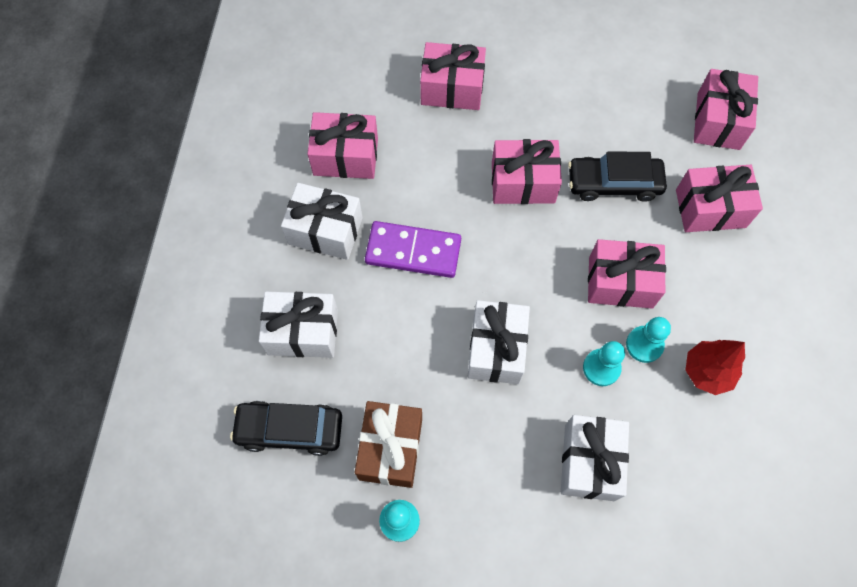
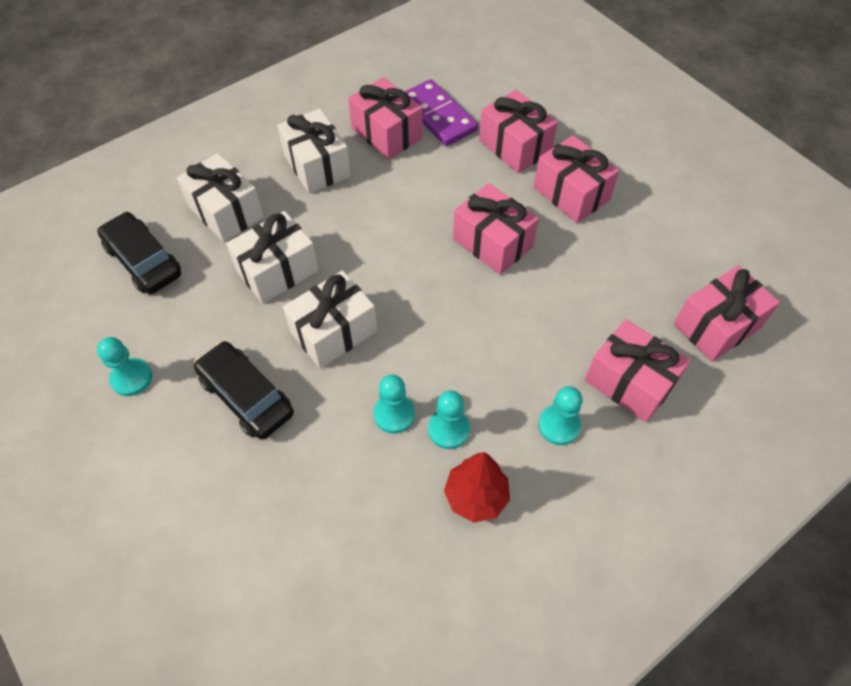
camera: 45 degrees right, 10 degrees down
brown gift [355,401,422,488] -> none
purple domino [365,221,461,278] -> purple domino moved to [404,79,478,146]
white gift [561,415,629,501] -> white gift moved to [226,211,319,304]
black car [568,151,667,202] -> black car moved to [194,341,294,440]
pink gift [588,239,666,308] -> pink gift moved to [533,135,619,223]
none -> turquoise pawn [538,386,583,445]

